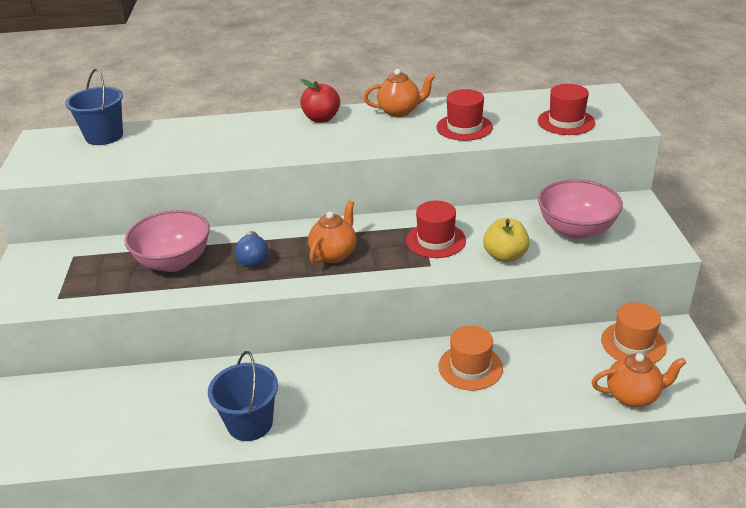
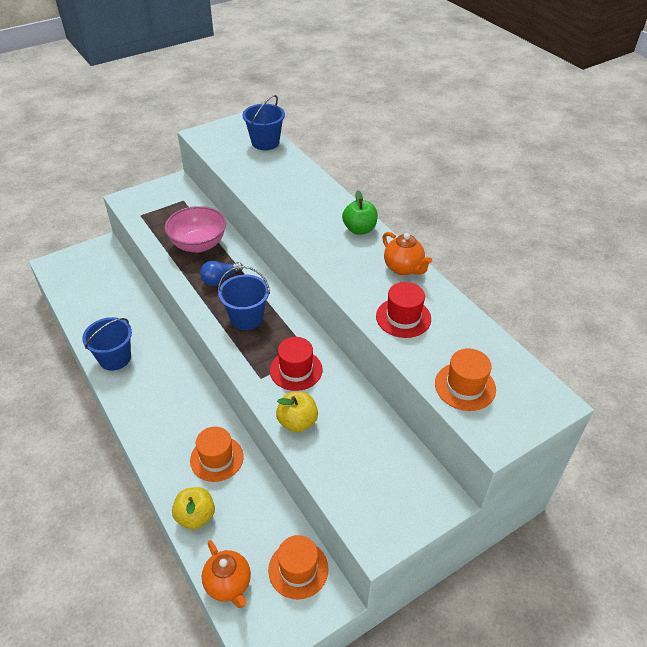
camera: 60 degrees right, 10 degrees up
red apple [300,79,340,123] -> green apple [342,190,378,235]
orange teapot [308,200,356,264] -> blue bucket [218,266,270,330]
red hat [538,84,595,135] -> orange hat [435,348,496,411]
pink bowl [538,179,623,239] -> none
none -> yellow apple [172,487,215,530]

